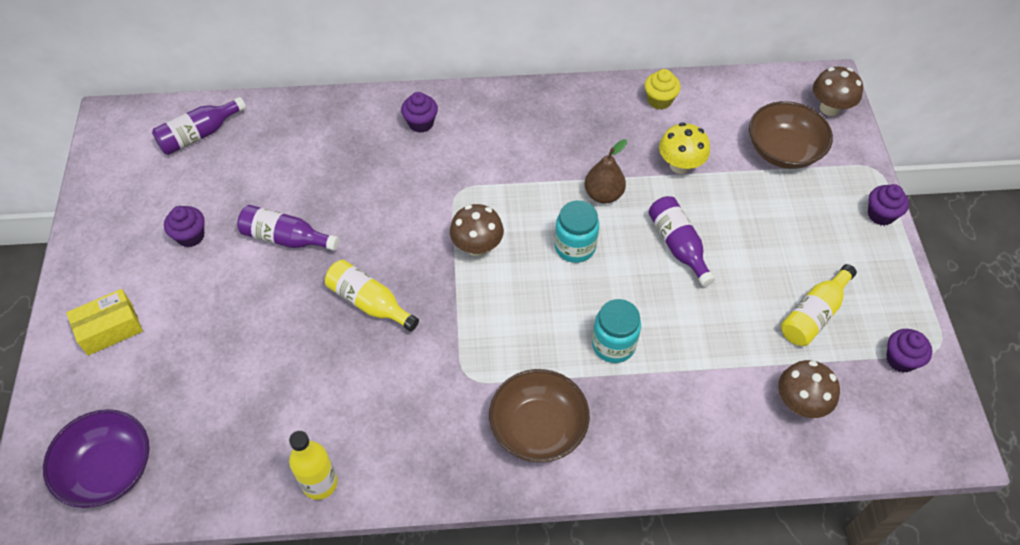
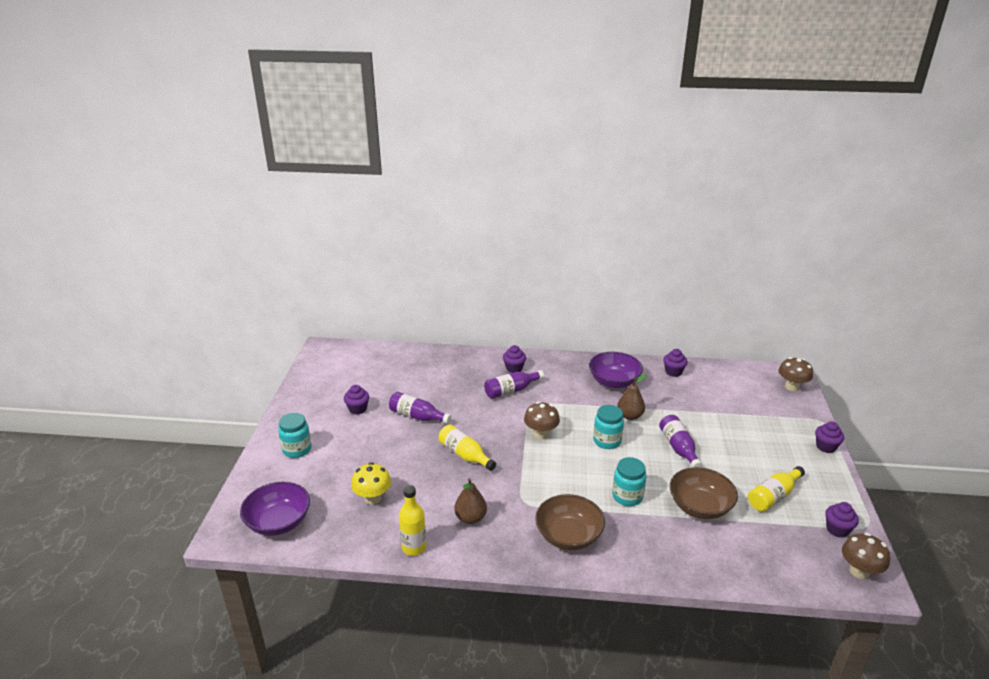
camera: 10 degrees right, 25 degrees down
yellow box [66,289,143,356] -> turquoise jar [278,413,311,458]
purple bottle [152,97,246,155] -> purple bottle moved to [484,370,544,399]
yellow cupcake [645,69,681,110] -> purple cupcake [663,349,688,377]
yellow mushroom [659,122,710,174] -> yellow mushroom moved to [351,462,391,504]
brown bowl [749,101,833,169] -> brown bowl moved to [670,467,738,519]
brown mushroom [778,360,840,418] -> brown mushroom moved to [842,533,890,579]
none -> brown pear [454,478,487,524]
none -> purple bowl [589,352,643,388]

